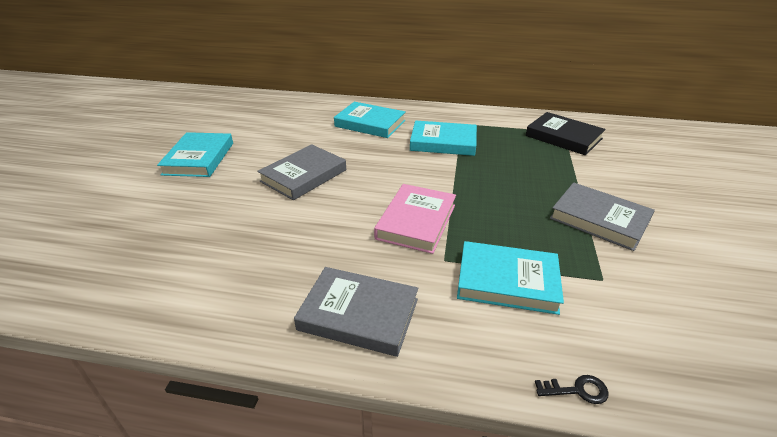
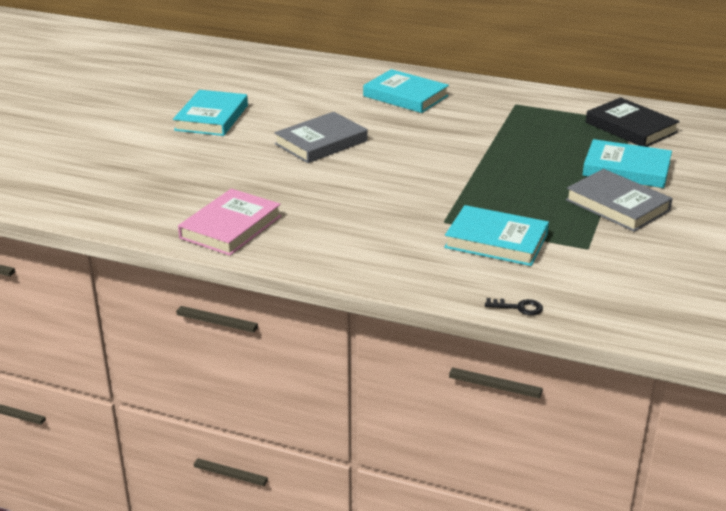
camera: 10 degrees right, 5 degrees down
grey book [294,267,418,357] -> none
pink book [374,184,456,254] -> pink book moved to [178,189,281,256]
turquoise book [410,121,477,156] -> turquoise book moved to [583,139,672,188]

